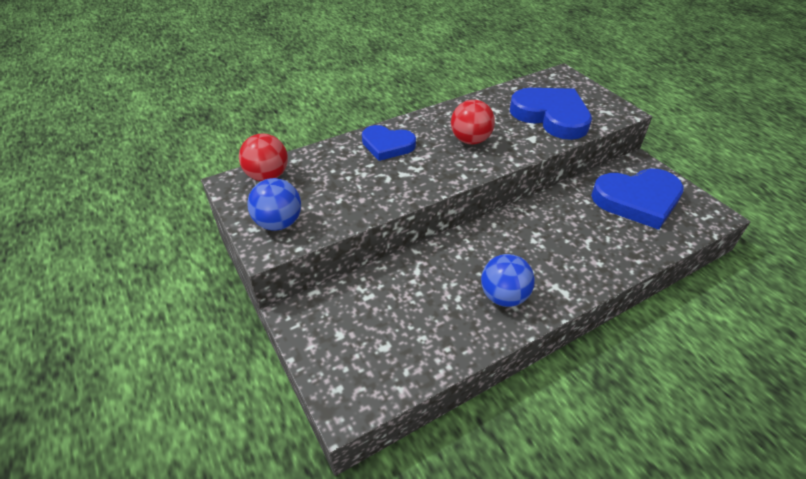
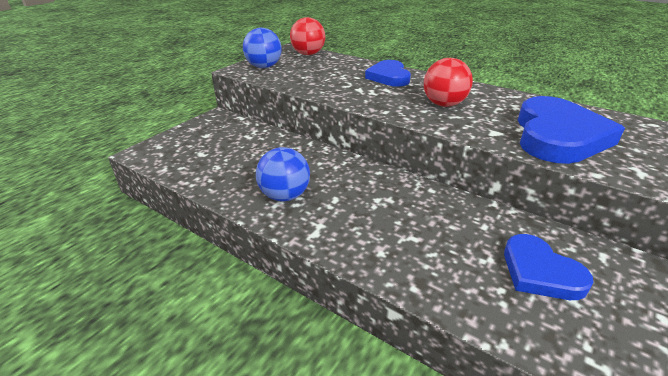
camera: 65 degrees right, 10 degrees down
blue heart [591,169,684,230] -> blue heart [504,234,594,300], size x0.62

